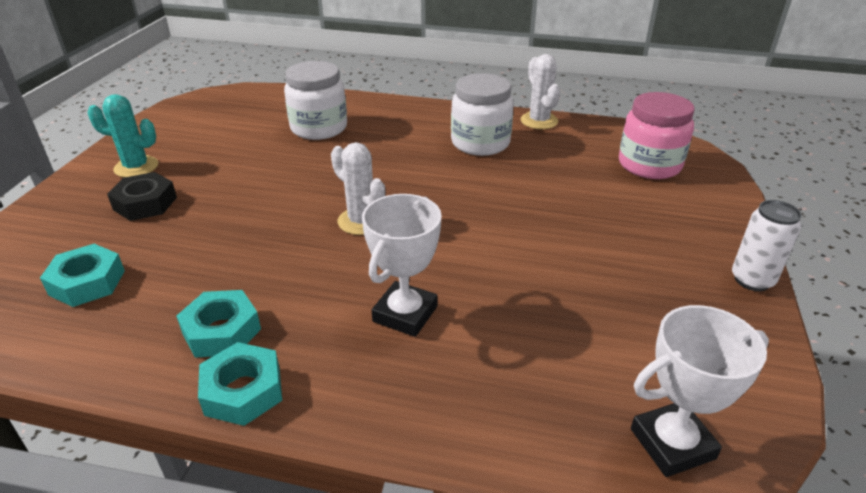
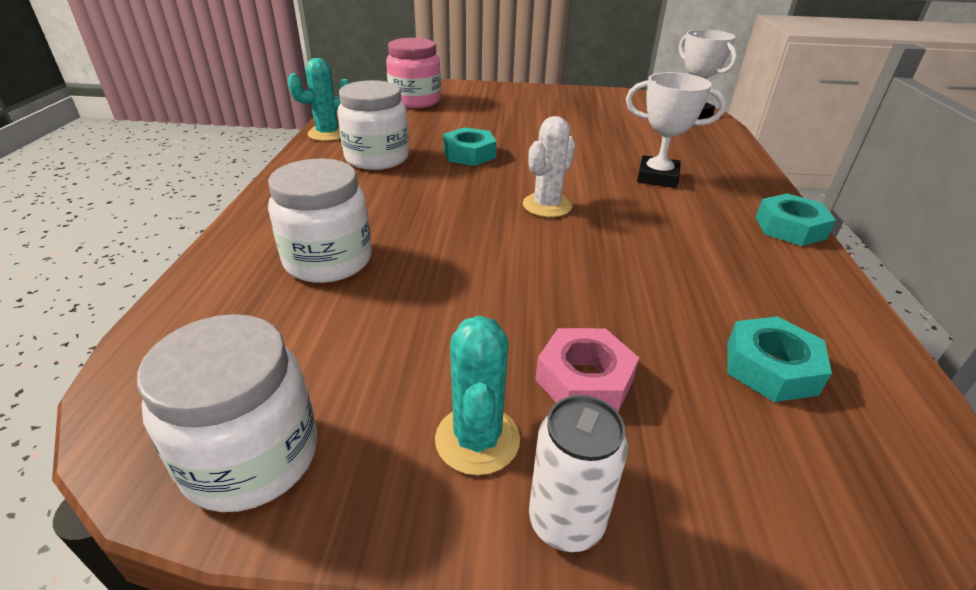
camera: 100 degrees left, 0 degrees up
black nut [107,172,177,221] -> pink nut [535,328,639,412]
turquoise nut [176,290,261,358] -> turquoise nut moved to [443,127,497,166]
white cactus [521,54,560,129] -> turquoise cactus [287,58,350,141]
white can [732,200,802,291] -> white can moved to [529,395,628,552]
none -> white jar [137,314,317,512]

